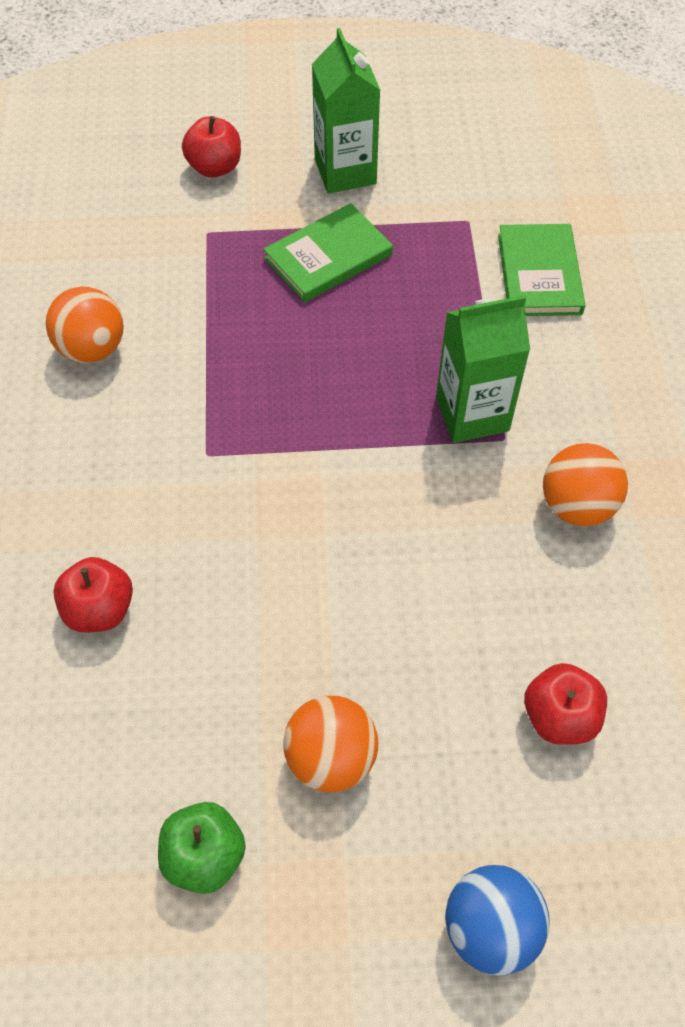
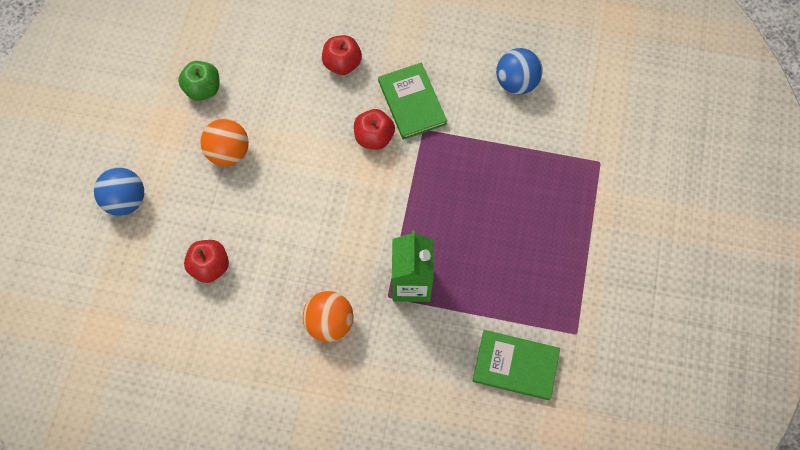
camera: 105 degrees right, 10 degrees up
orange ball [46,287,124,363] -> blue ball [496,48,543,95]
red apple [182,116,241,178] -> red apple moved to [354,109,395,150]
green book [263,203,393,302] -> green book moved to [378,63,447,140]
green carton [312,28,380,193] -> none

